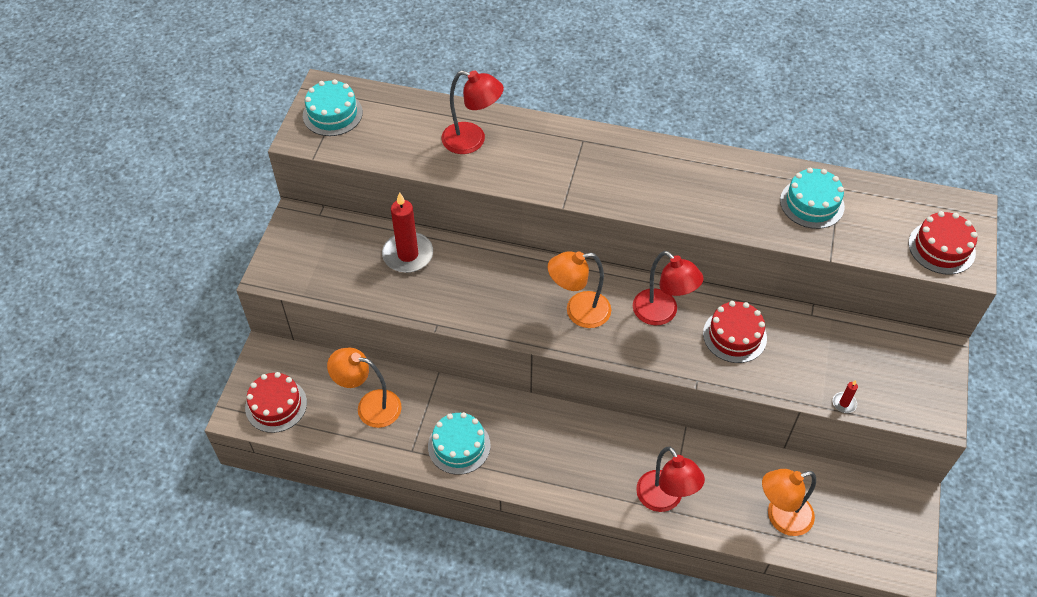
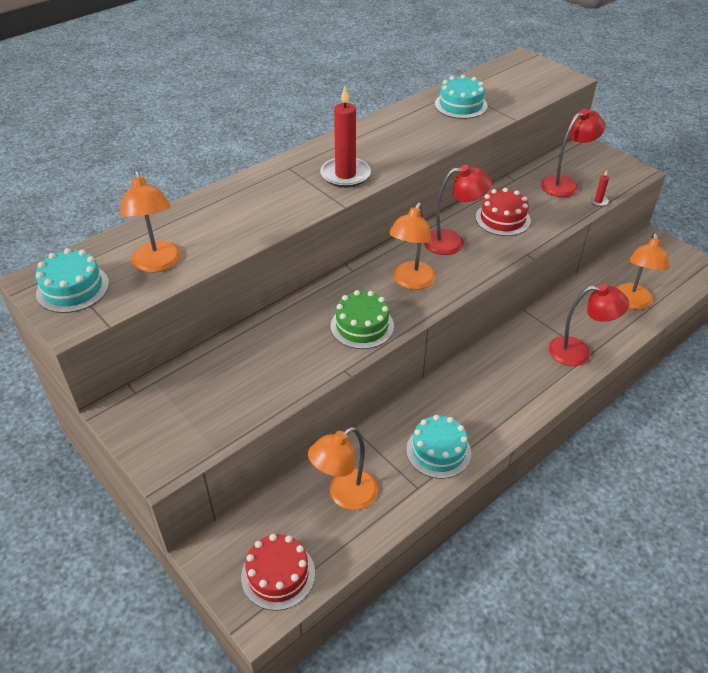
camera: 55 degrees left, 10 degrees down
red candle [382,192,433,273] -> red candle moved to [320,86,371,188]
red lamp [442,70,504,154] -> red lamp moved to [541,109,605,197]
red cake [909,211,977,275] -> none
none -> orange lamp [120,171,181,273]
none -> green cake [331,290,394,349]

